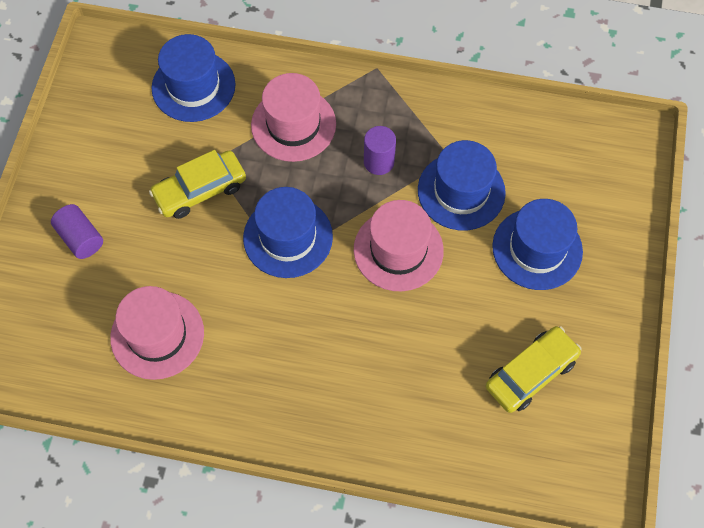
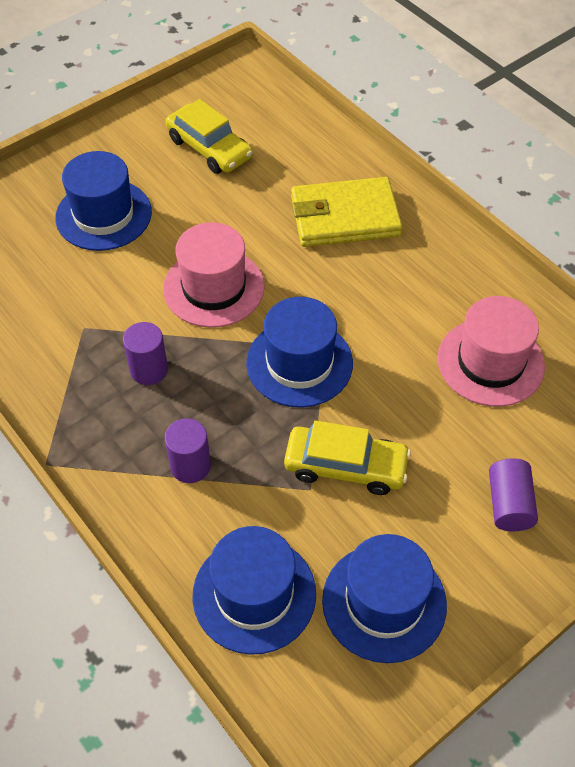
camera: 140 degrees left, 10 degrees down
pink hat [251,73,336,162] -> purple cylinder [164,418,211,483]
blue hat [418,140,506,230] -> blue hat moved to [322,534,447,663]
yellow car [486,326,582,413] -> yellow car turned 135 degrees counterclockwise [165,99,253,174]
none -> yellow wallet [291,177,402,247]

